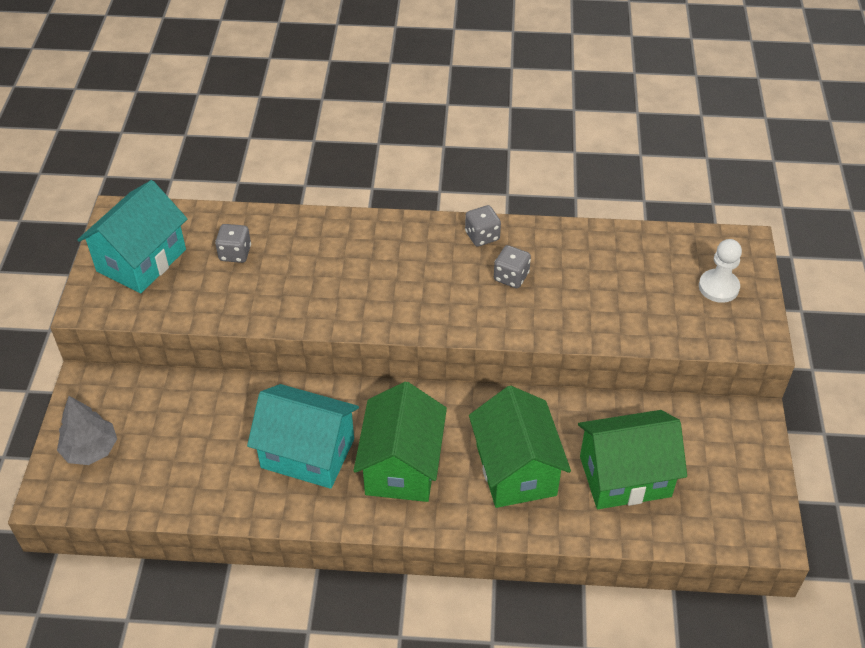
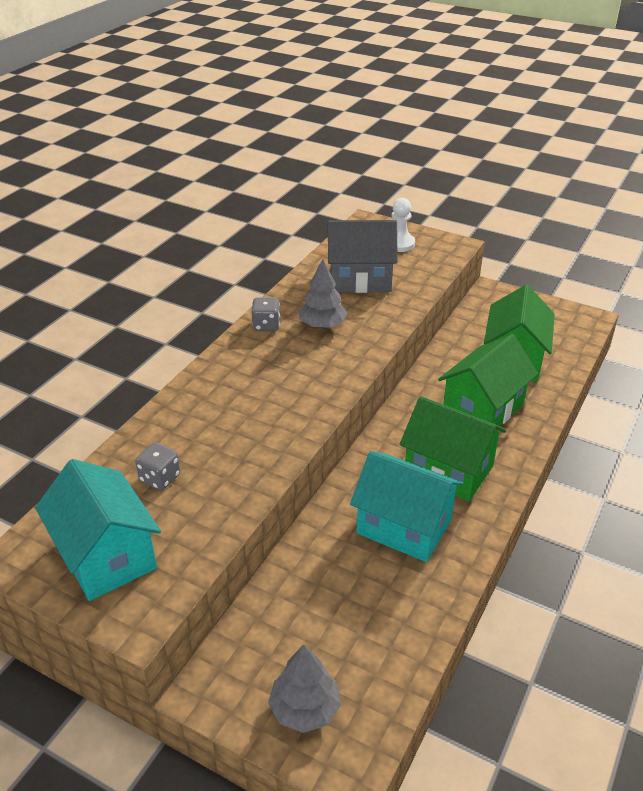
camera: 65 degrees left, 10 degrees down
turquoise house [247,384,359,489] -> turquoise house turned 75 degrees clockwise [350,451,463,562]
green house [469,386,571,508] -> green house turned 60 degrees counterclockwise [438,334,538,426]
grey dice [494,245,531,288] -> grey tree [299,259,348,328]
none -> grey house [327,220,398,293]

